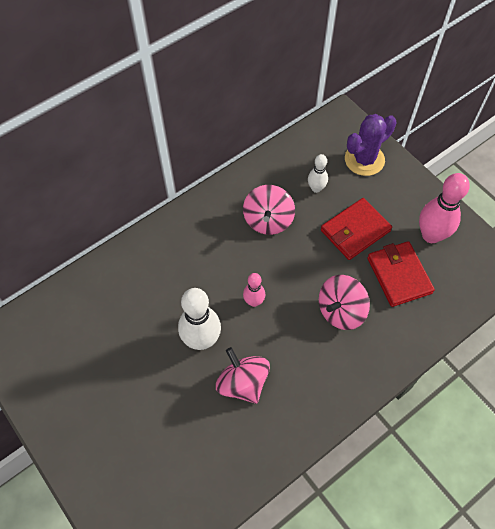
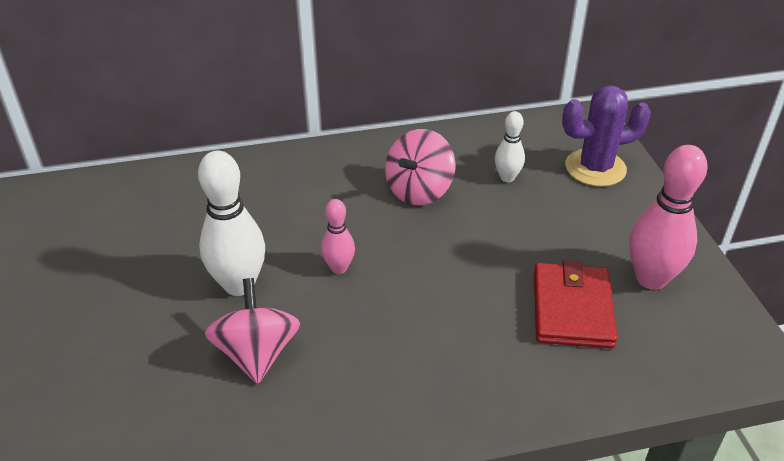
camera: 25 degrees right, 20 degrees down
pink spinning top [319,275,370,330] -> none
red wallet [321,198,392,260] -> none

